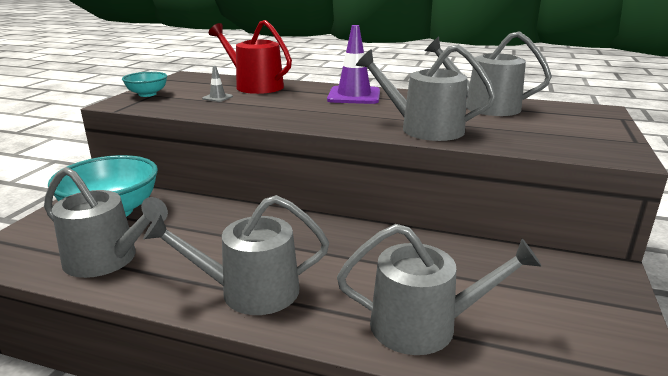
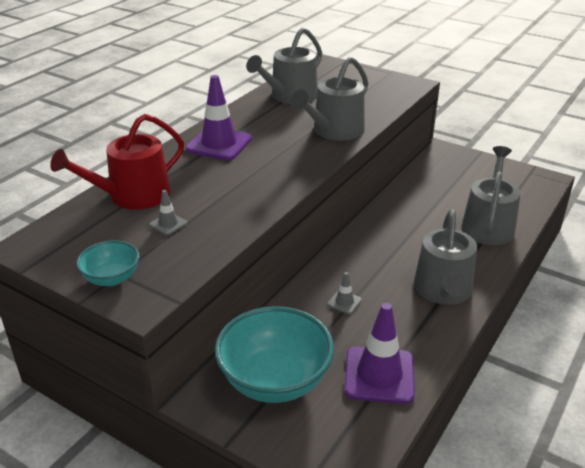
camera: 75 degrees left, 10 degrees up
grey watering can [44,167,168,278] -> purple traffic cone [344,303,415,404]
none -> grey traffic cone [327,272,362,314]

